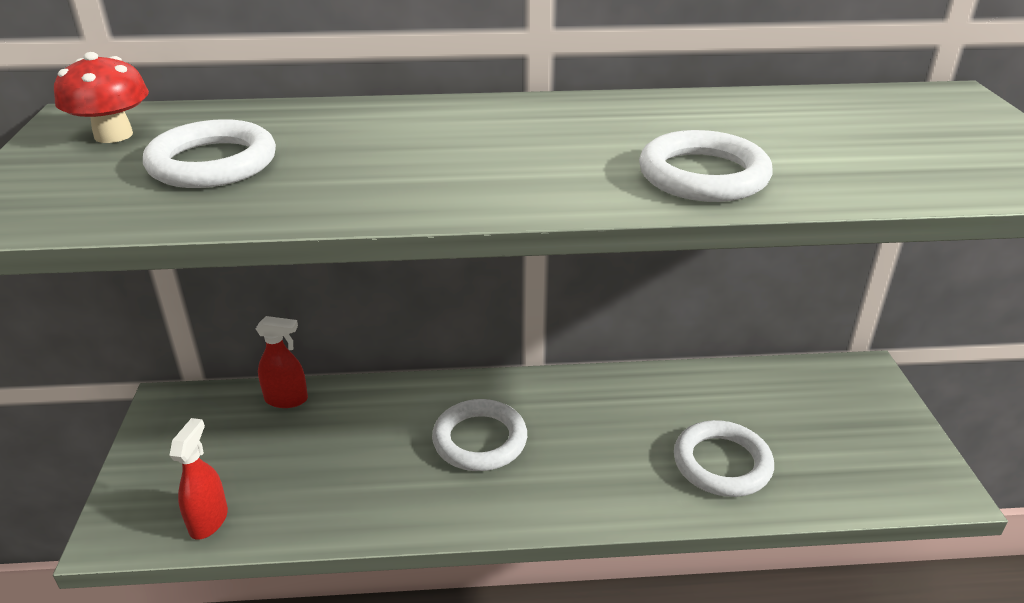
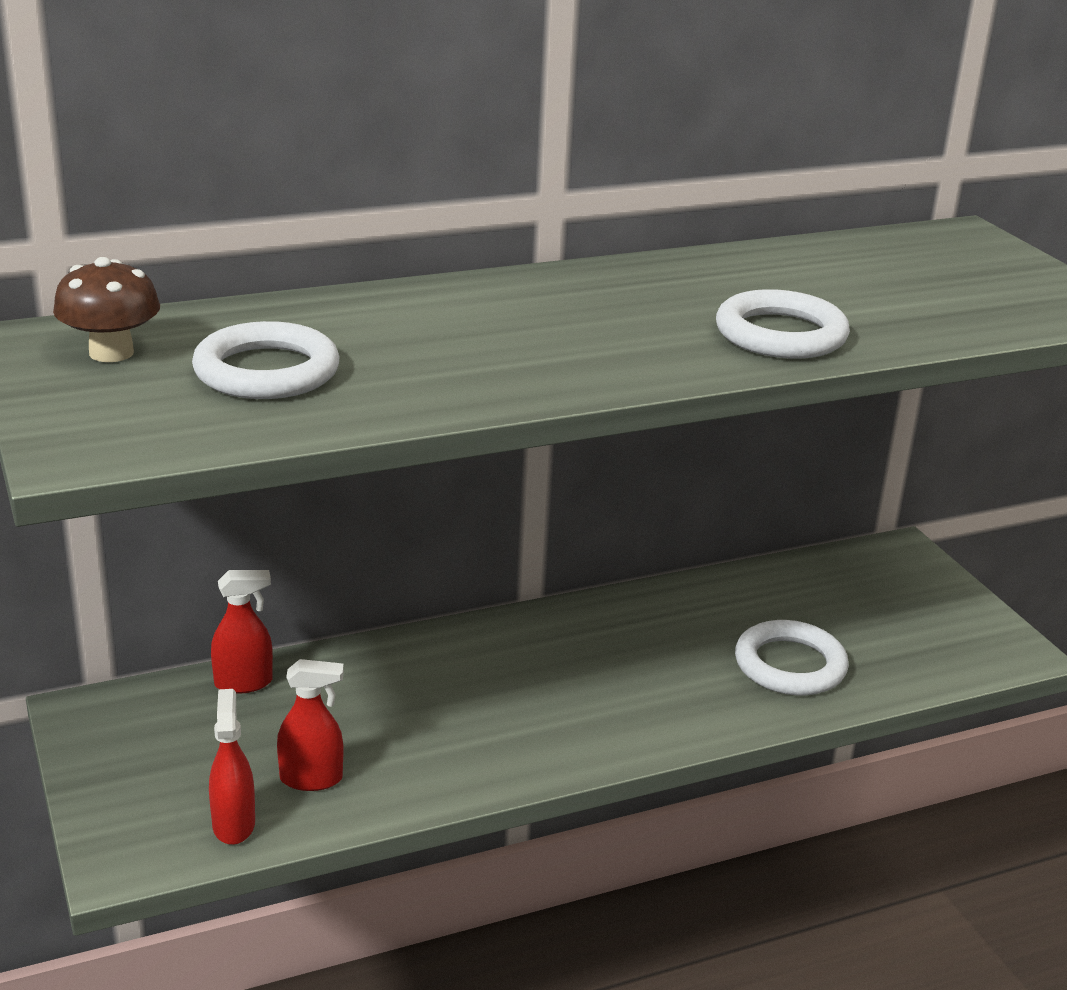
camera: 20 degrees left, 5 degrees down
red mushroom [54,52,149,143] -> brown mushroom [53,257,160,362]
white ring [432,399,527,471] -> none
none -> red spray bottle [277,659,344,791]

